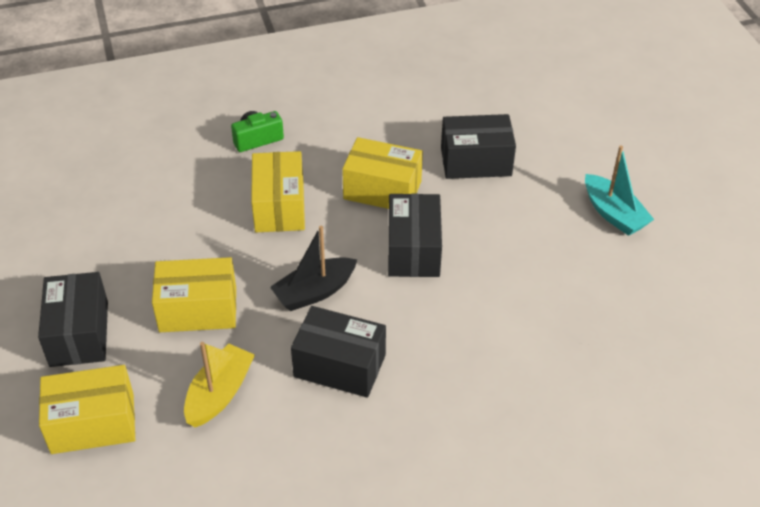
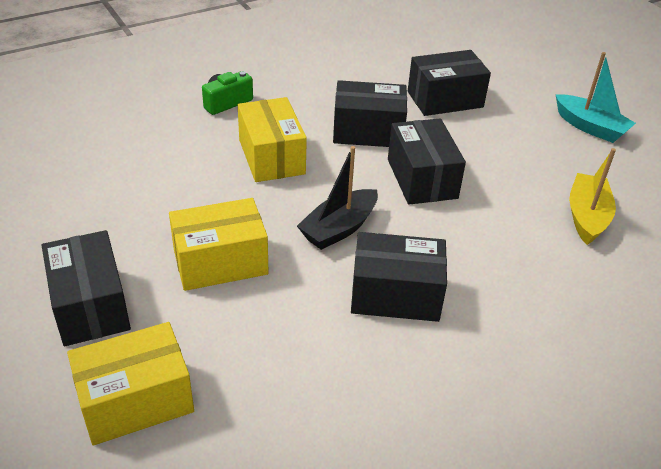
camera: 15 degrees left, 5 degrees down
yellow boat [184,342,255,427] -> yellow boat moved to [569,148,616,245]
yellow box [342,137,423,209] -> black box [333,80,407,147]

